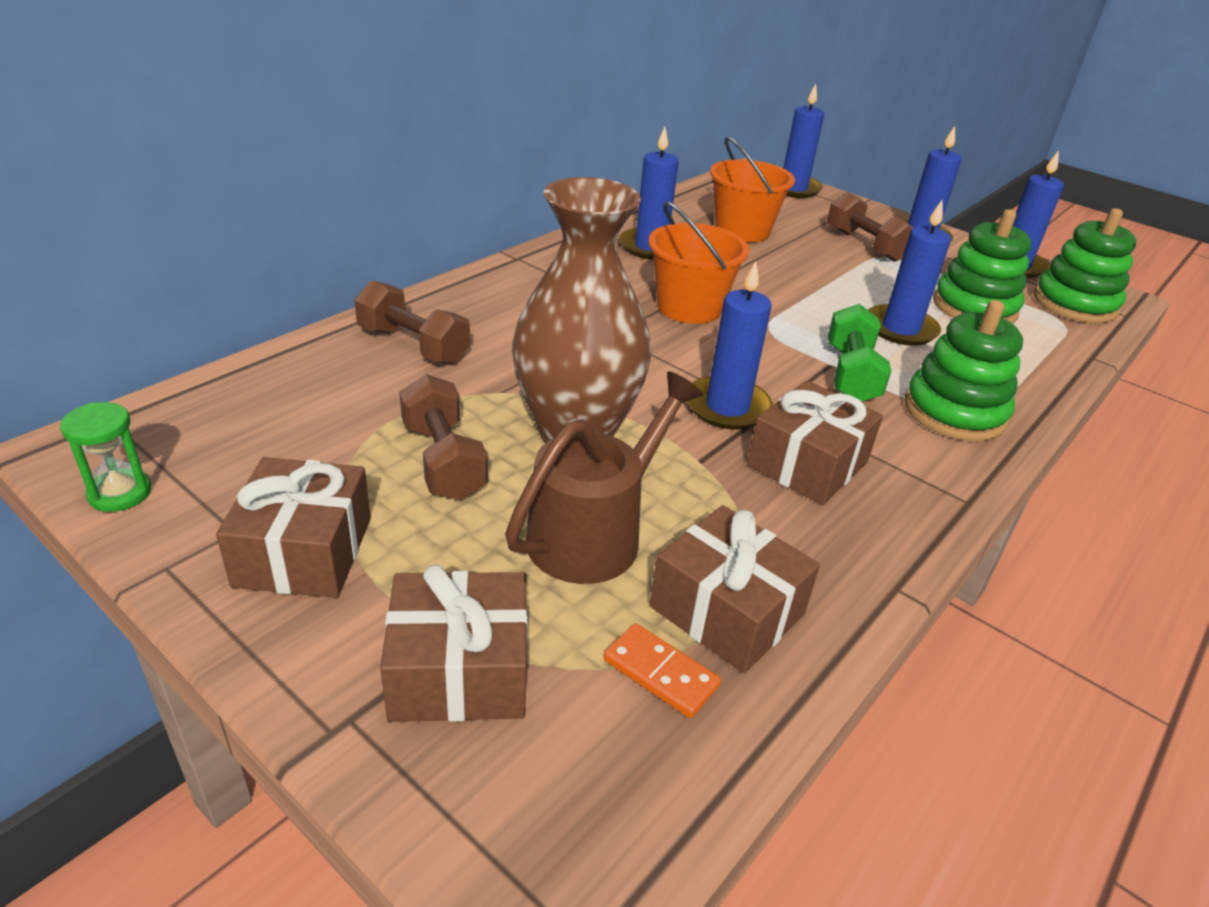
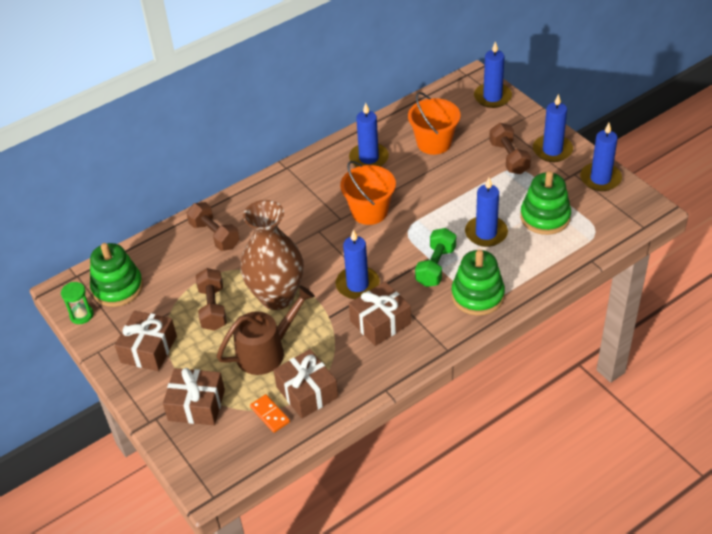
camera: 20 degrees right, 10 degrees up
green stacking toy [1034,208,1137,323] -> green stacking toy moved to [90,243,143,307]

